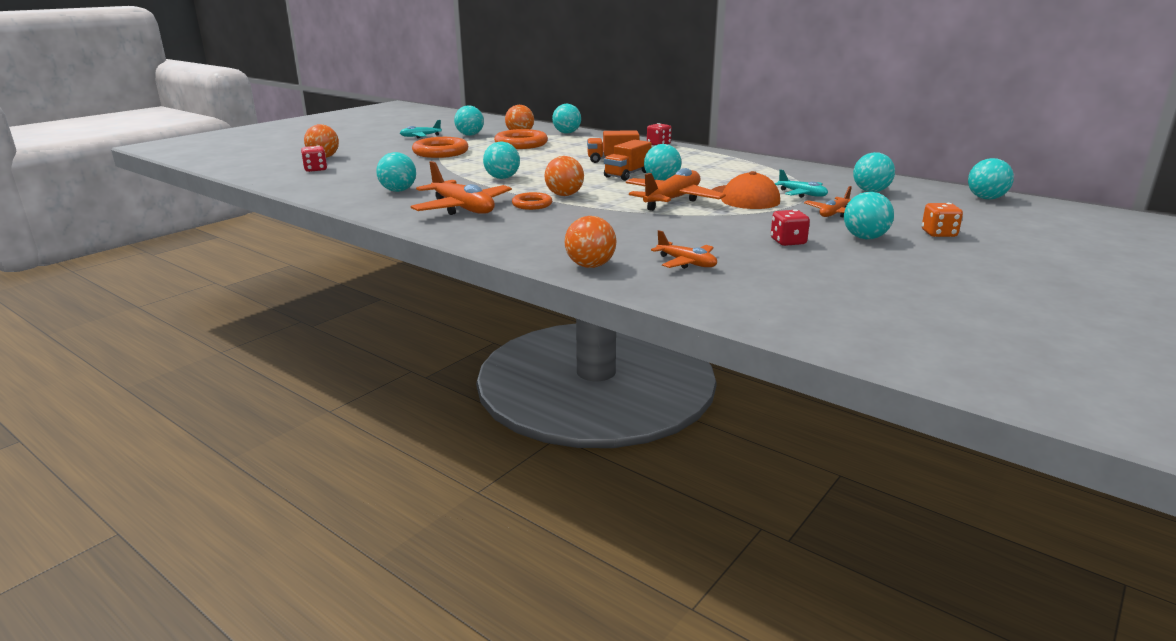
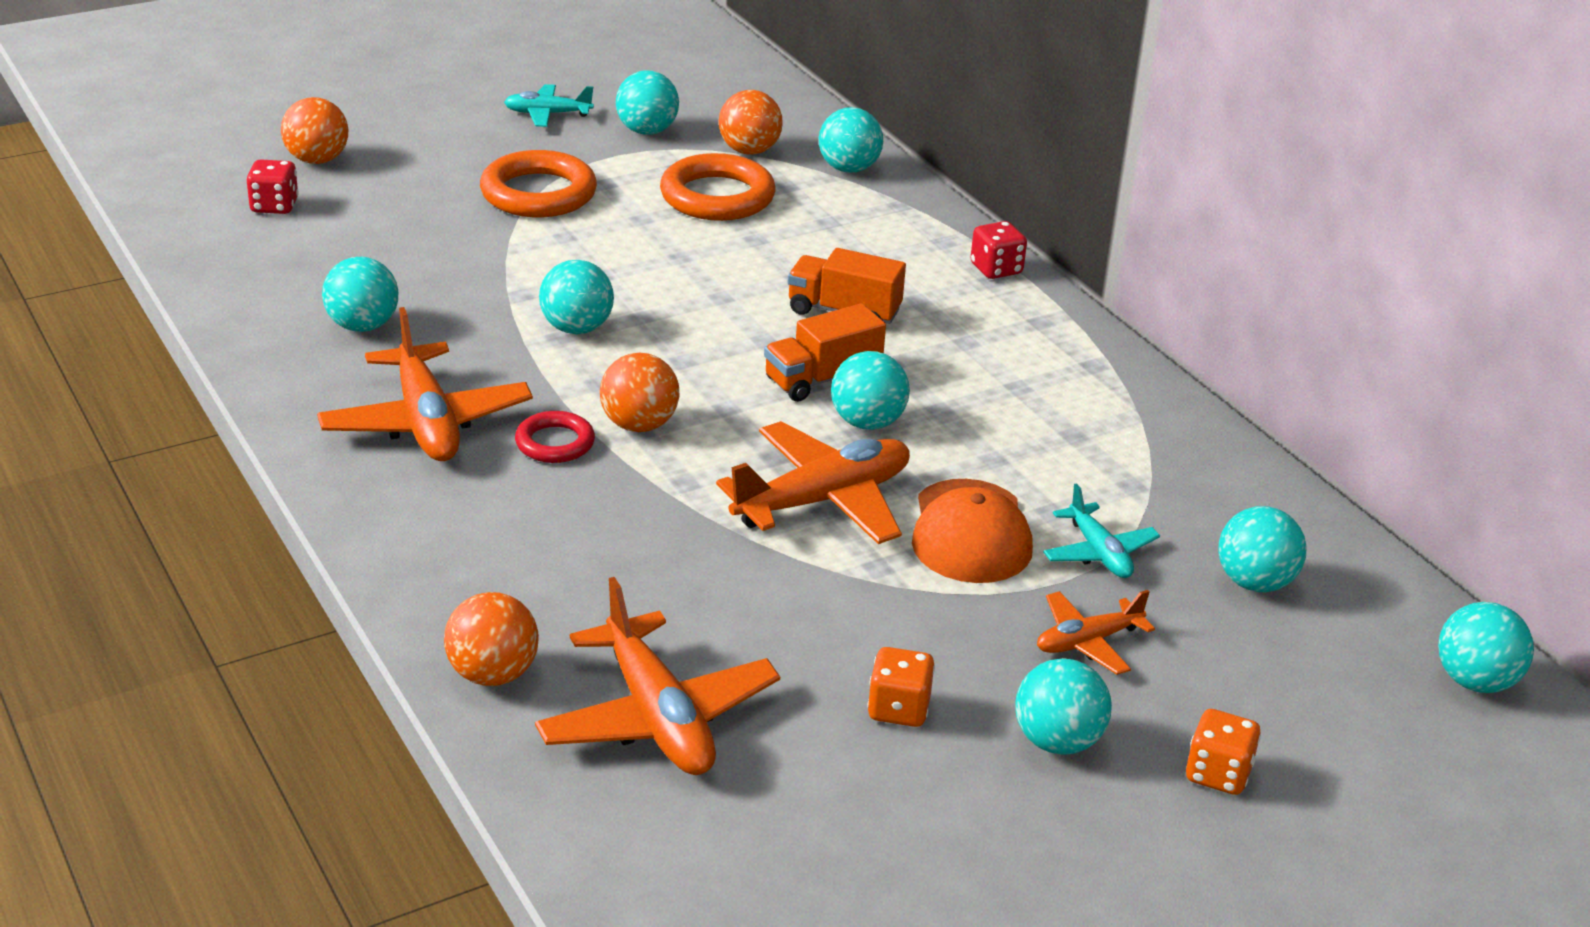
camera: 20 degrees right, 10 degrees up
orange ring [512,192,552,210] -> red ring [515,411,595,463]
orange plane [651,230,717,269] -> orange plane [535,577,780,775], size x1.80
red dice [771,209,810,246] -> orange dice [867,647,935,727]

